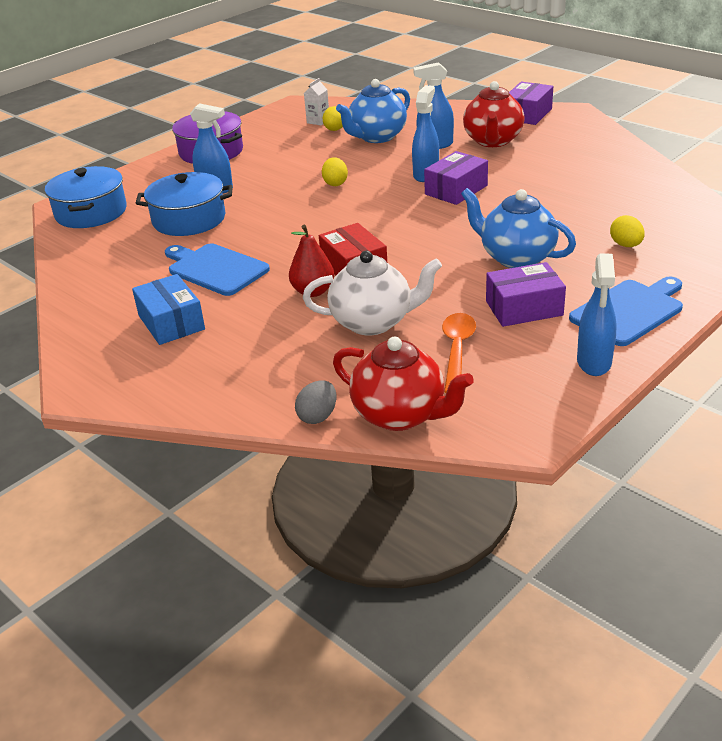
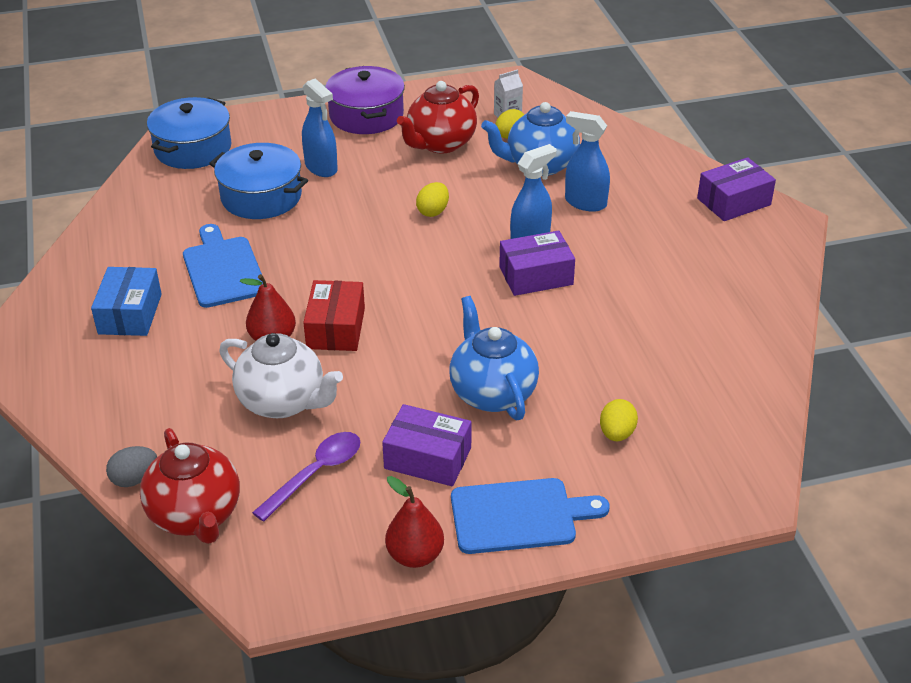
camera: 30 degrees right, 5 degrees up
orange spoon [442,313,476,393] -> purple spoon [252,432,360,522]
red teapot [463,81,525,147] -> red teapot moved to [397,81,479,154]
blue spray bottle [577,254,617,376] -> red pear [385,476,444,568]

